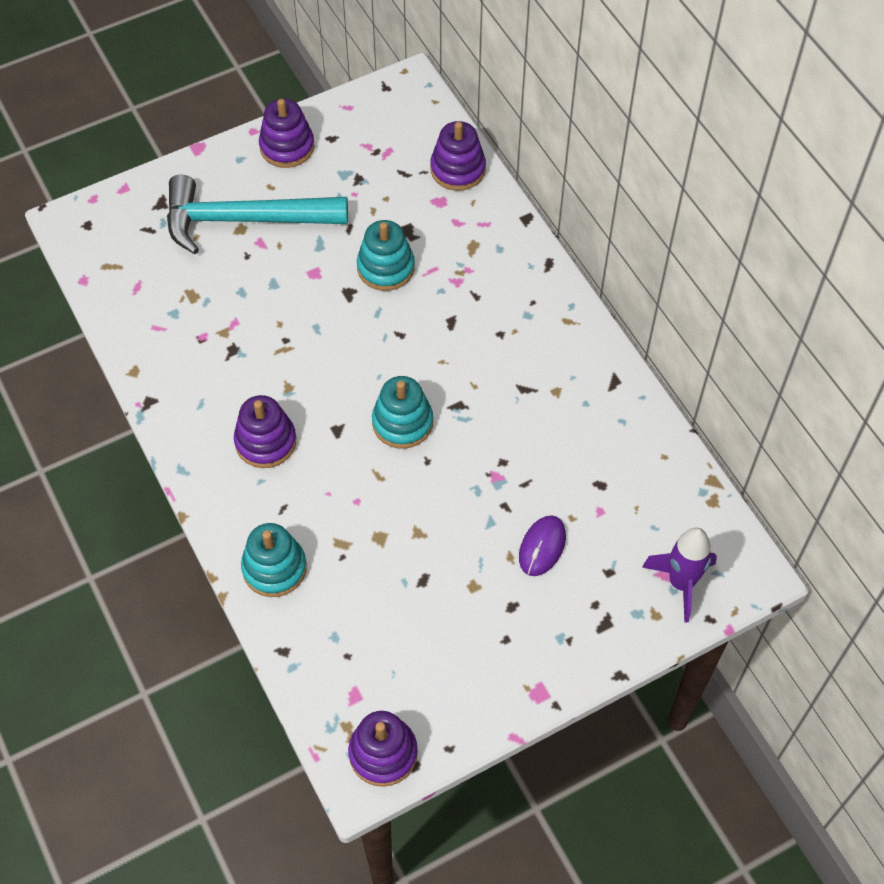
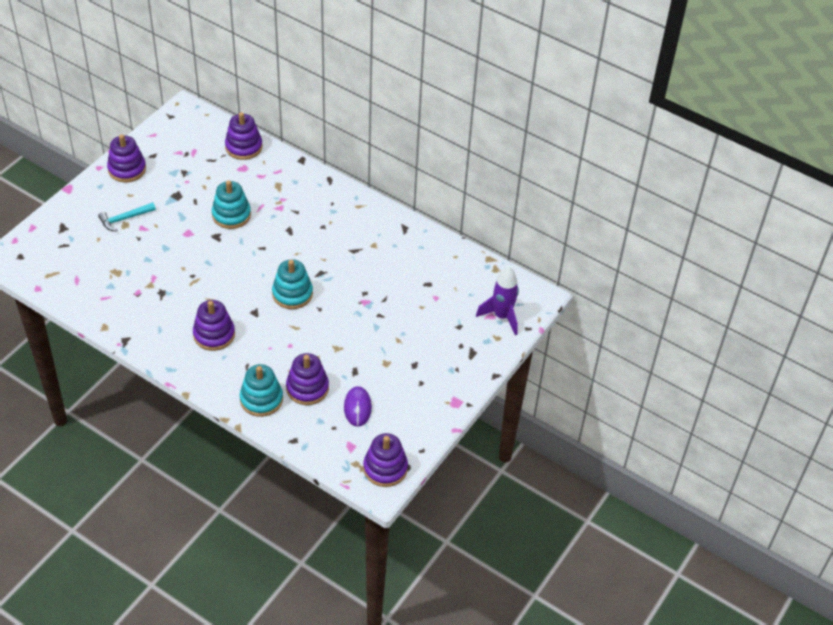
camera: 30 degrees left, 10 degrees down
turquoise hammer [167,175,348,254] -> turquoise hammer [98,202,156,231], size x0.44
purple mouse [519,515,566,576] -> purple mouse moved to [344,386,372,427]
none -> purple stacking toy [286,353,329,405]

